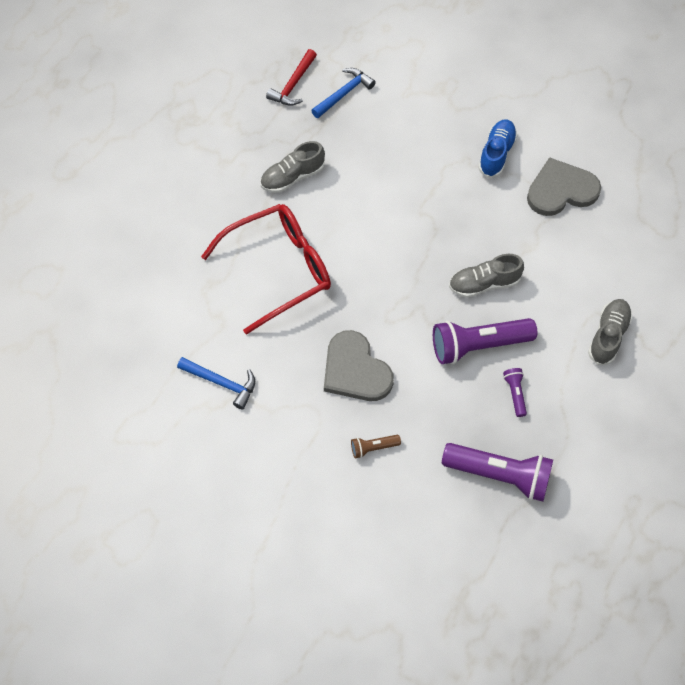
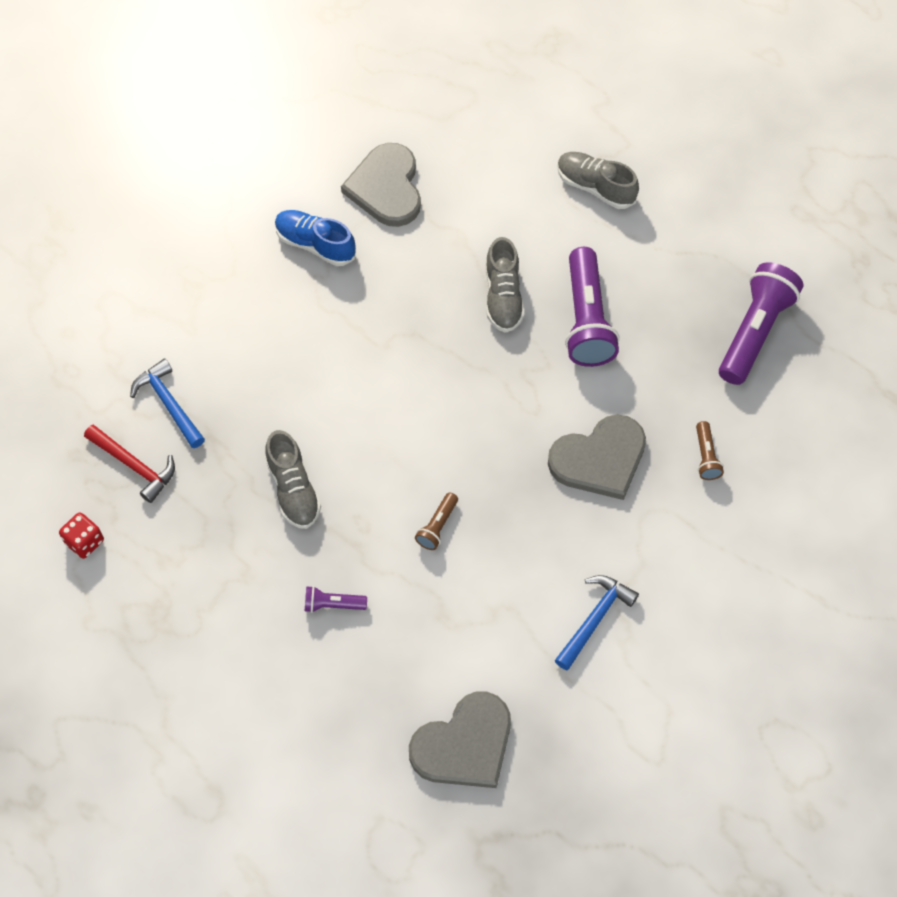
camera: 80 degrees left, 0 degrees up
red glasses [201,204,331,335] -> brown flashlight [415,492,458,550]
purple flashlight [503,368,527,417] -> purple flashlight moved to [305,586,367,613]
none -> red dice [59,512,104,559]
none -> grey heart [409,692,511,788]

